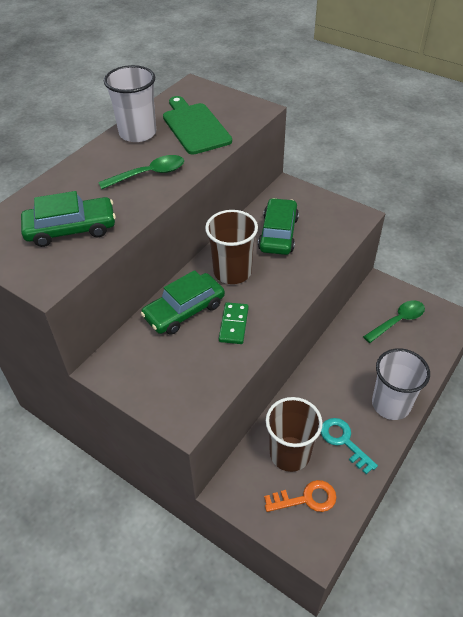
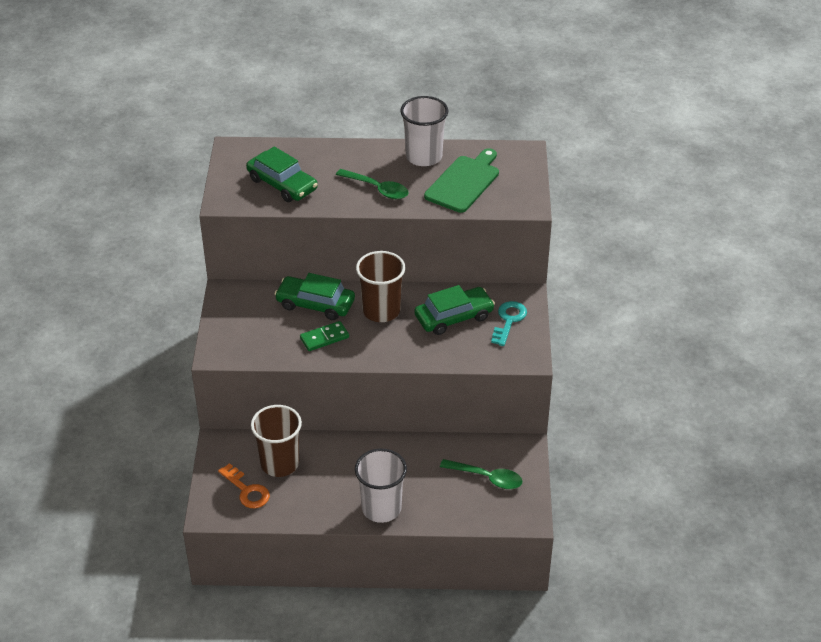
camera: 55 degrees right, 5 degrees down
turquoise key [321,418,378,474] -> turquoise key moved to [491,301,527,346]

